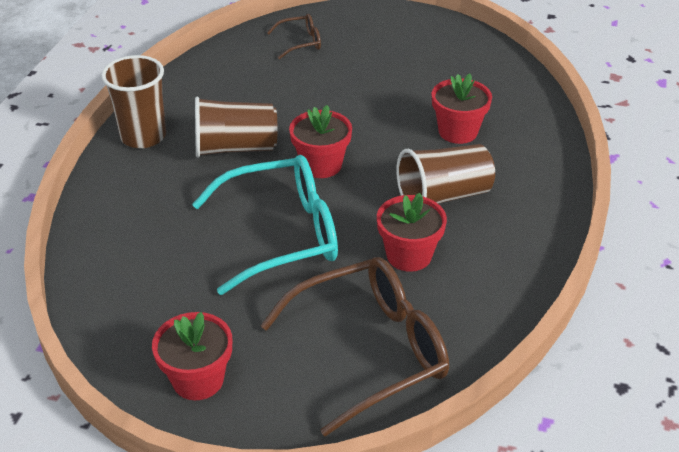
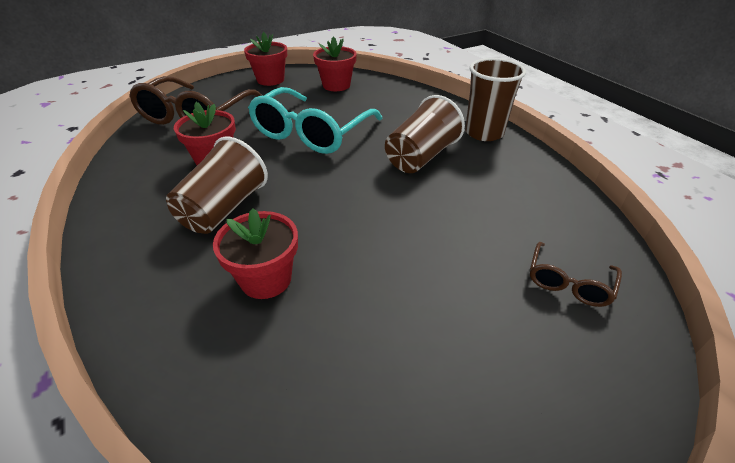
camera: 135 degrees right, 0 degrees up
red flower pot [289,105,352,178] -> red flower pot moved to [313,36,357,91]

